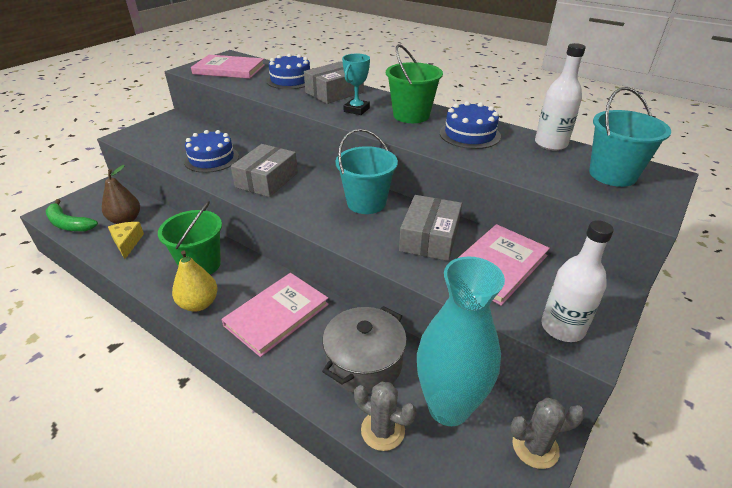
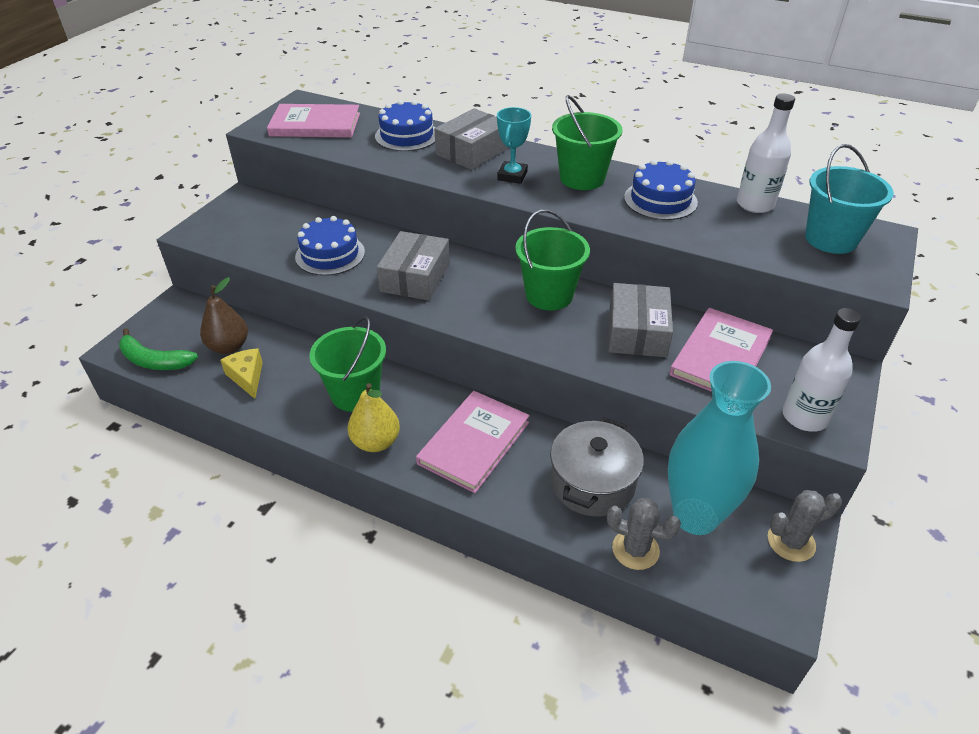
camera: 10 degrees left, 5 degrees up
turquoise bucket [336,129,398,214] -> green bucket [515,209,590,310]

